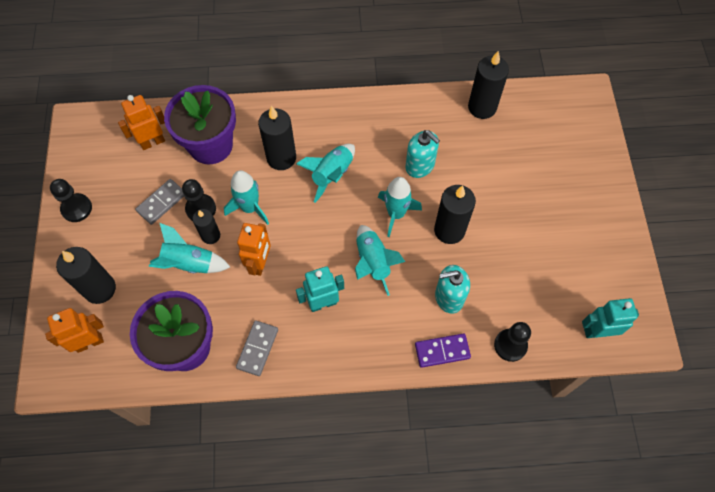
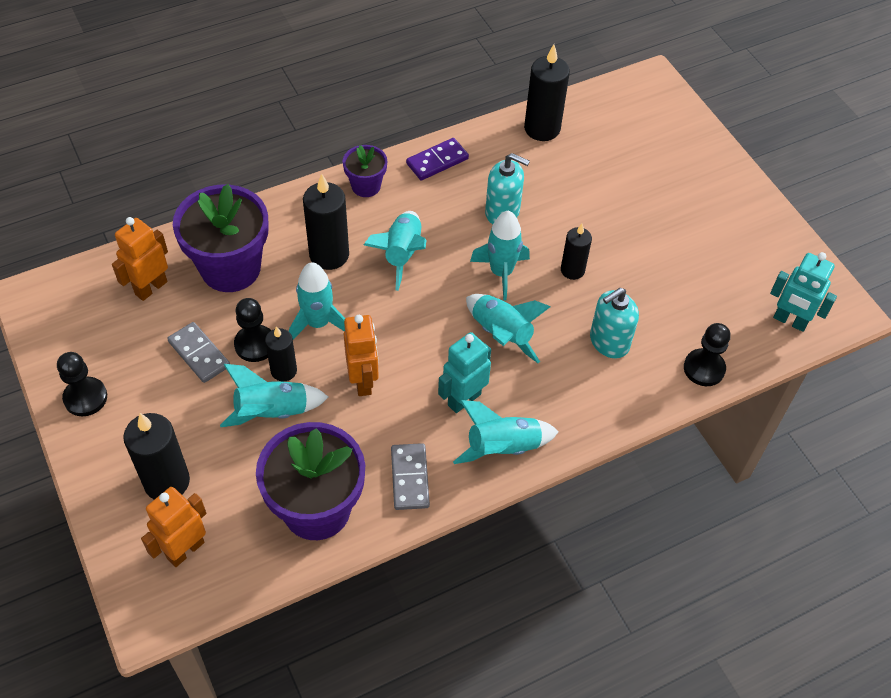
camera: 25 degrees left, 10 degrees down
grey domino [135,179,184,225] -> grey domino turned 60 degrees counterclockwise [167,322,230,383]
purple domino [415,333,471,368] -> purple domino moved to [406,138,469,181]
black candle [434,185,476,244] -> black candle [561,224,592,280], size x0.61
turquoise robot [582,298,639,338] -> turquoise robot turned 120 degrees counterclockwise [770,252,837,332]
none -> purple flower pot [343,145,387,197]
none -> turquoise rocket [453,400,559,464]

